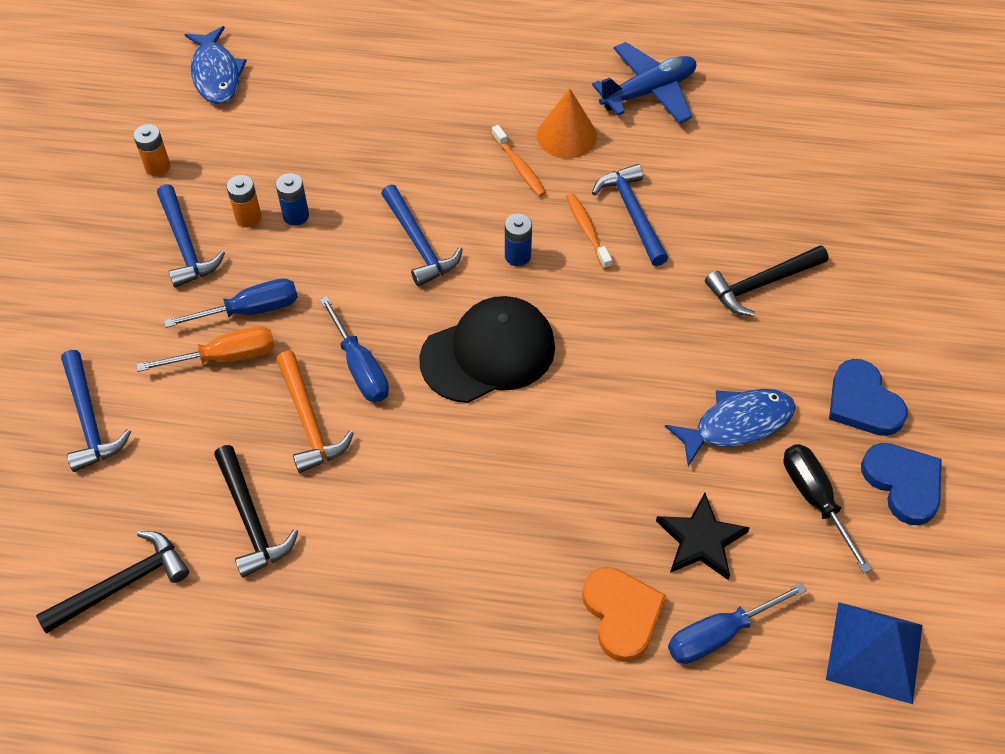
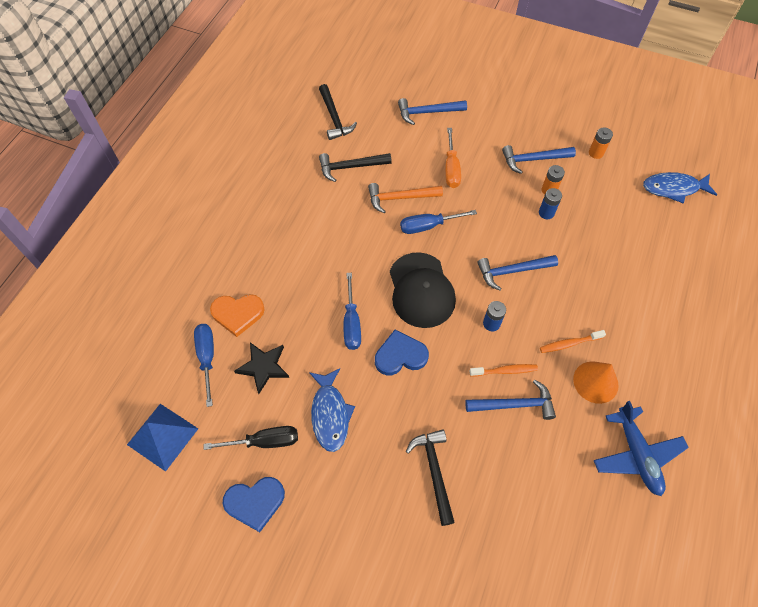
camera: 105 degrees right, 5 degrees up
blue screwdriver [164,278,298,328] -> blue screwdriver moved to [344,273,361,350]
blue heart [829,359,908,436] -> blue heart moved to [375,330,429,375]

